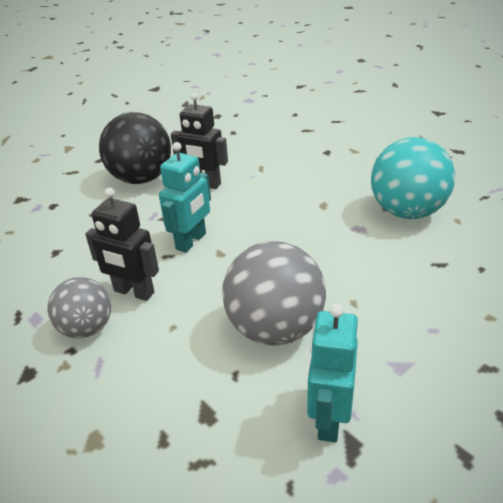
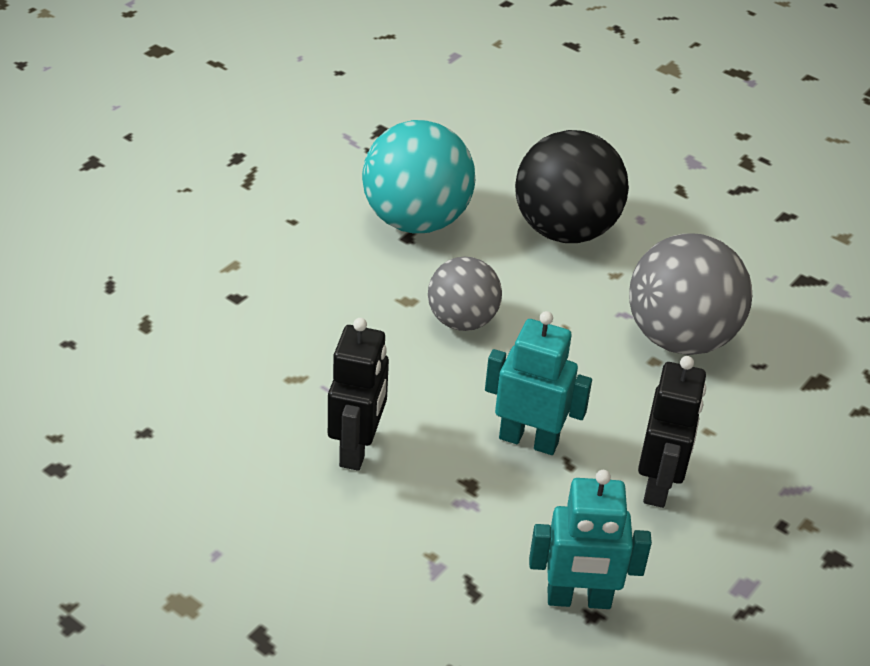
camera: 105 degrees left, 5 degrees up
grey ball [48,277,111,338] -> grey ball moved to [428,257,502,331]
black ball [99,112,171,184] -> black ball moved to [515,130,629,243]
turquoise robot [307,304,358,443] -> turquoise robot moved to [529,470,652,609]

